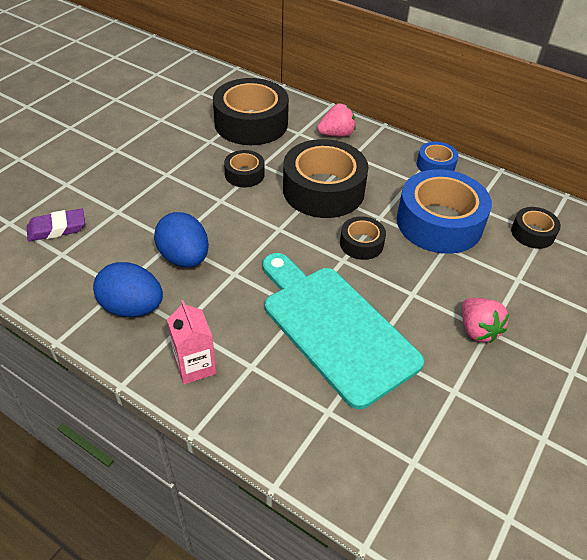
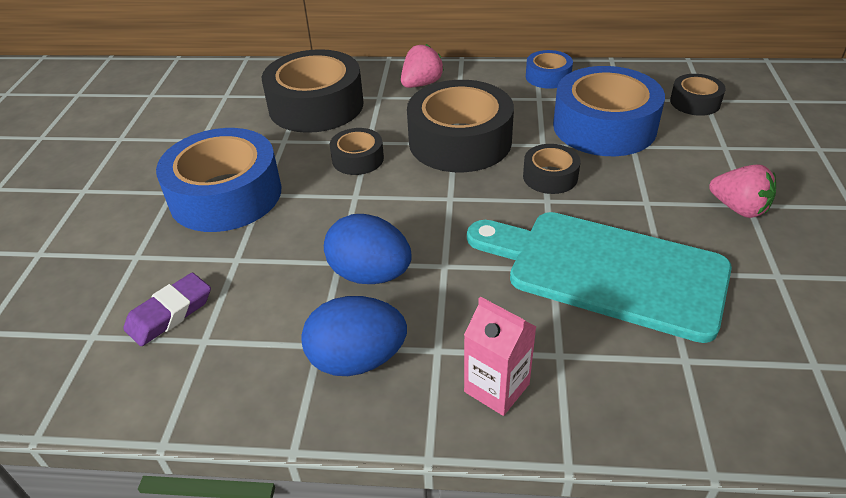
camera: 25 degrees left, 5 degrees down
none -> blue tape [156,128,281,232]

